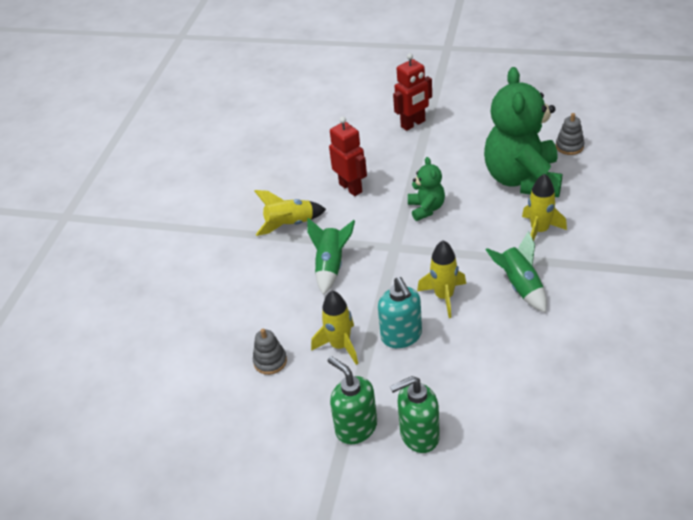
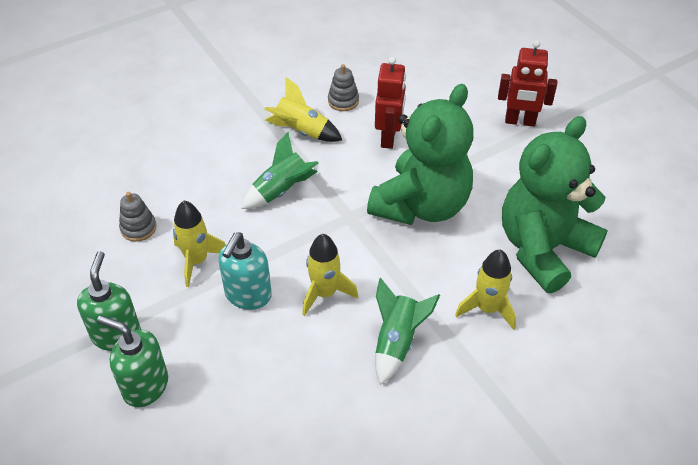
camera: 40 degrees right, 5 degrees up
green teddy bear [408,157,445,221] -> green teddy bear [367,84,473,225], size x2.13
grey stacking toy [556,113,585,155] -> grey stacking toy moved to [328,64,359,111]

